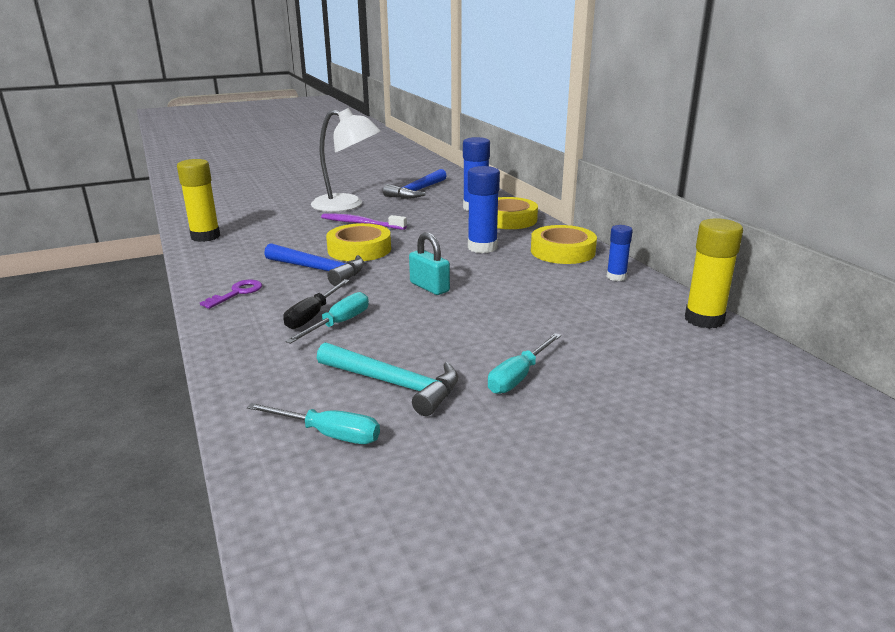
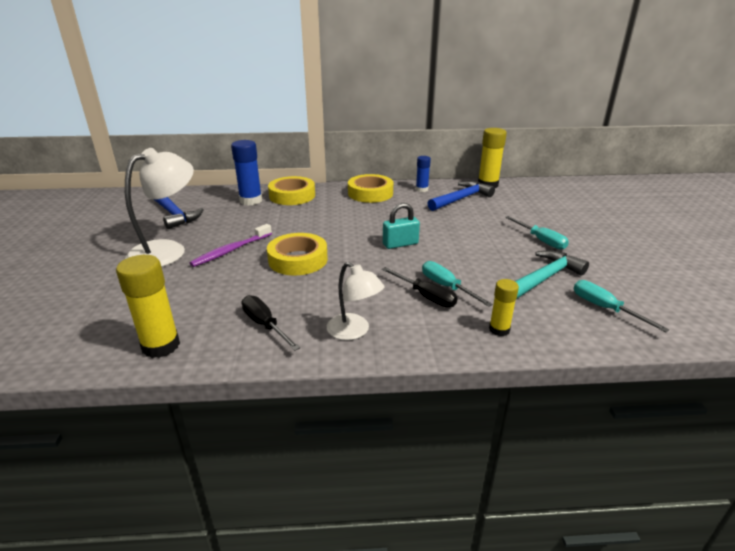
camera: 70 degrees left, 5 degrees up
purple key [200,280,262,309] -> white lamp [327,262,384,340]
turquoise screwdriver [246,403,380,444] -> turquoise screwdriver turned 75 degrees counterclockwise [574,280,669,332]
blue hammer [264,243,364,286] -> blue hammer moved to [427,181,495,211]
blue glue stick [468,166,500,253] -> none
none -> black screwdriver [242,295,300,351]
none -> yellow glue stick [489,279,519,336]

